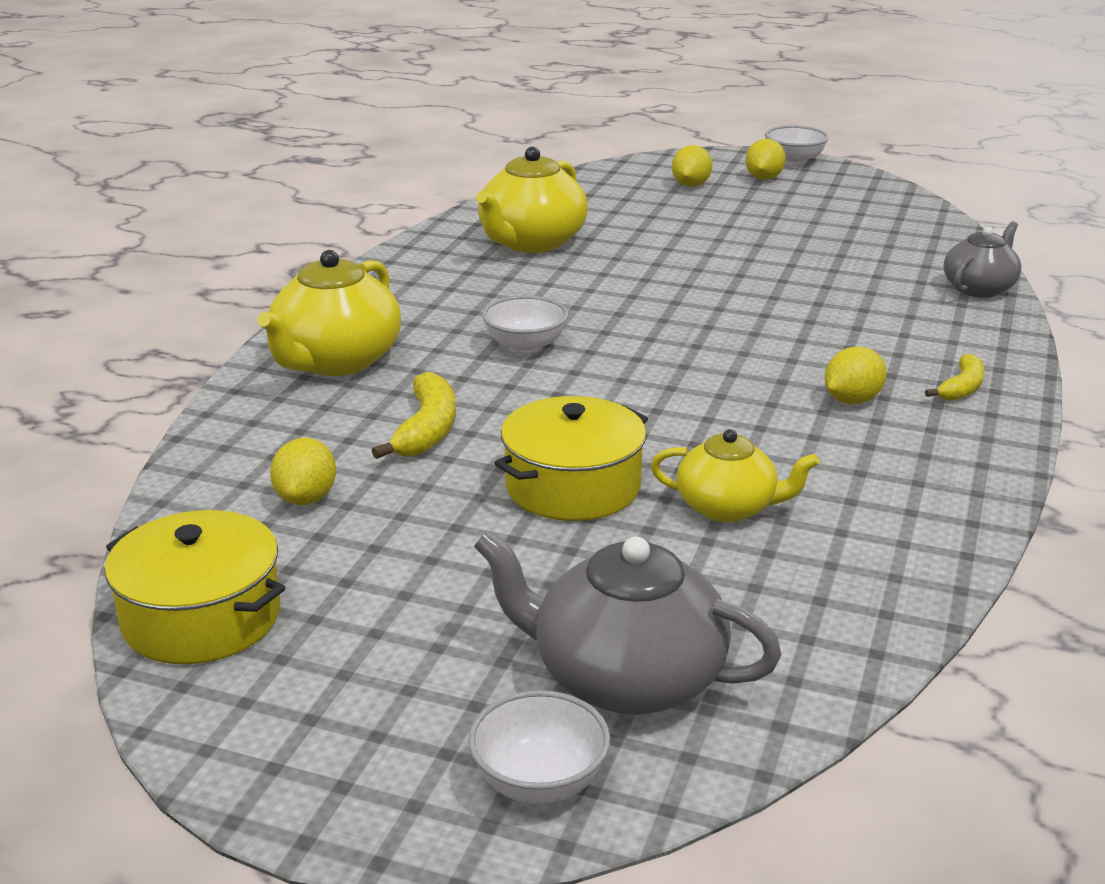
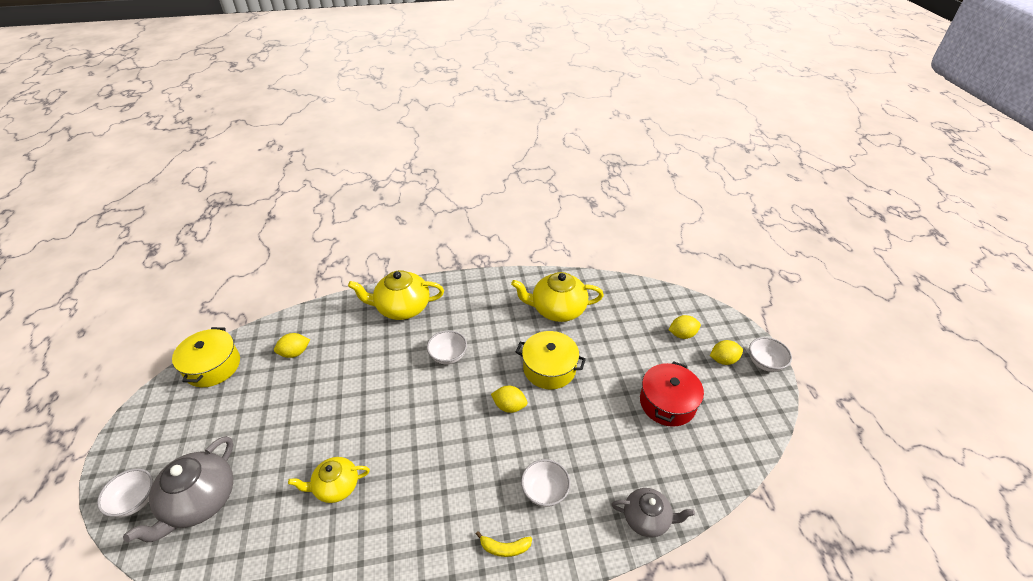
camera: 60 degrees right, 15 degrees up
yellow banana [372,372,456,459] -> none
grey teapot [474,531,782,715] -> grey teapot turned 150 degrees counterclockwise [123,436,233,542]
yellow pot [494,396,648,521] -> yellow pot moved to [516,331,586,389]
yellow teapot [651,429,819,522] -> yellow teapot turned 90 degrees clockwise [288,457,370,503]
yellow lemon [825,347,887,404] -> yellow lemon moved to [491,386,527,413]
none -> white bowl [521,459,570,507]
none -> red pot [640,361,704,427]

